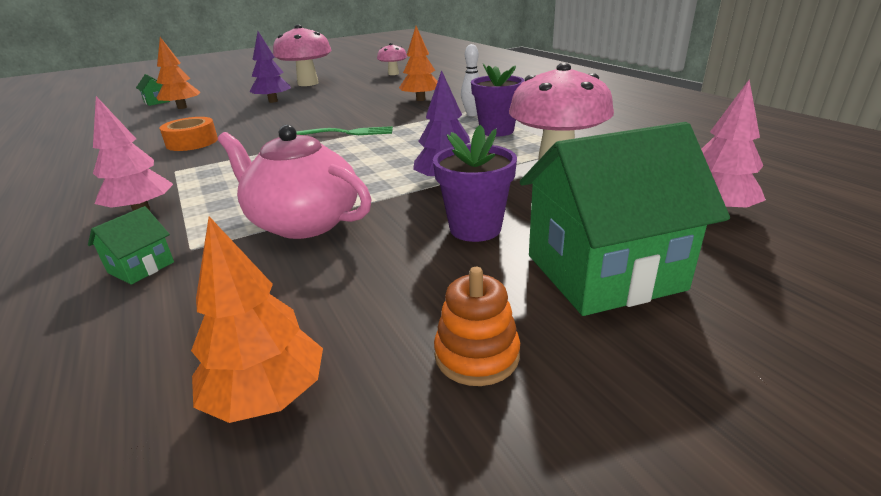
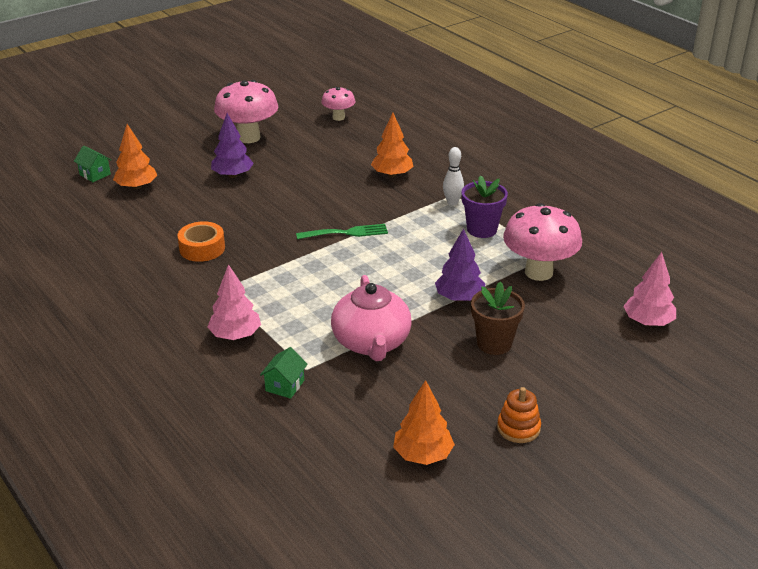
camera: 10 degrees left, 5 degrees up
pink teapot [218,125,371,239] -> pink teapot turned 120 degrees counterclockwise [331,275,412,361]
purple flower pot [433,125,517,242] -> brown flower pot [471,281,525,355]
green house [520,122,730,316] -> none

